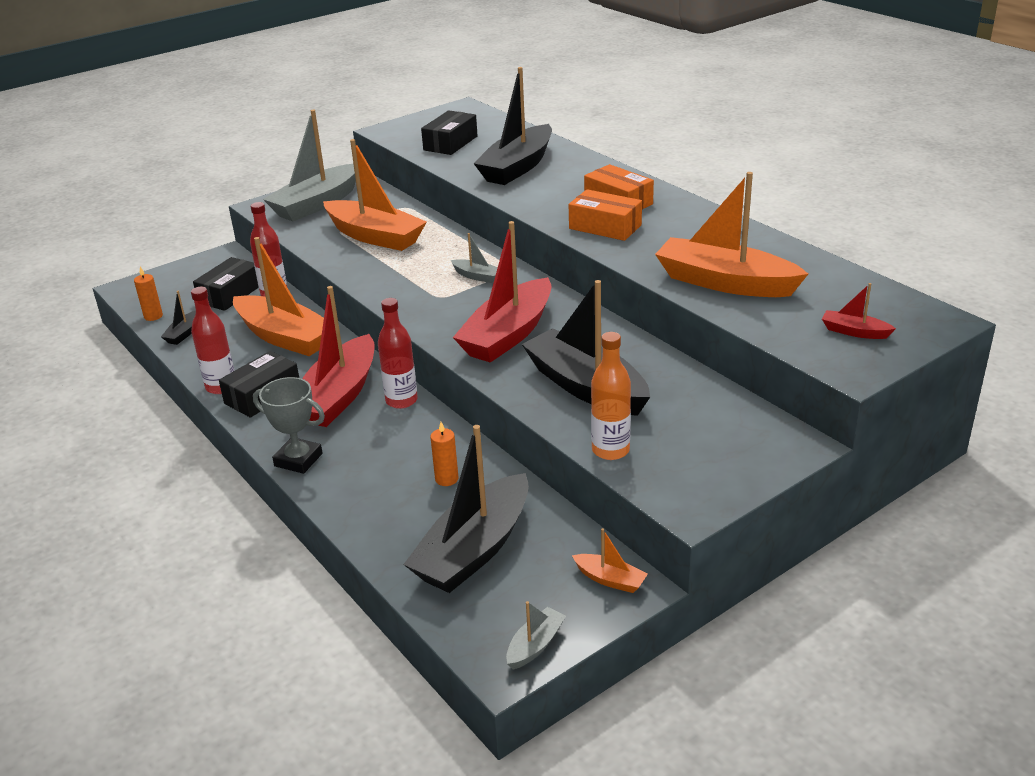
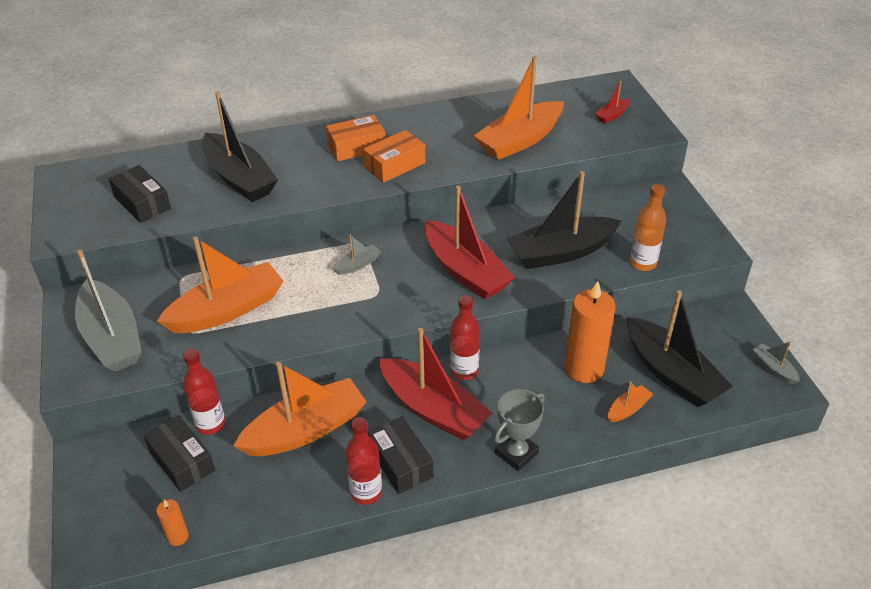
camera: 70 degrees left, 10 degrees up
black boat [161,291,196,345] -> none
orange candle [430,422,459,486] -> orange candle [565,281,615,383], size x2.13
orange boat [572,528,648,593] -> orange boat moved to [608,381,653,422]

